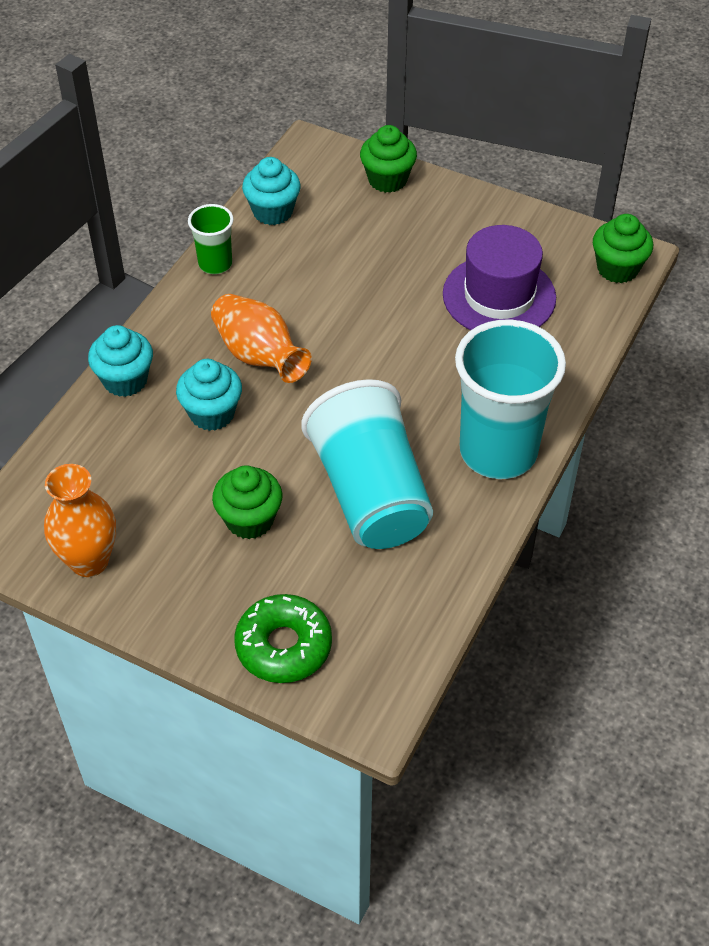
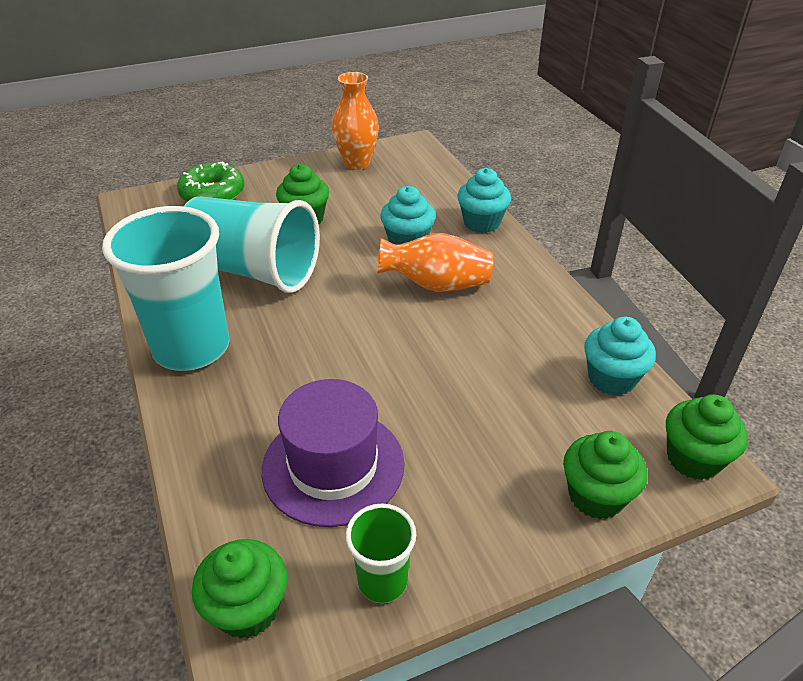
camera: 130 degrees right, 10 degrees down
green cup [188,204,234,274] -> green cup moved to [346,504,416,603]
none -> green cupcake [666,394,748,480]

